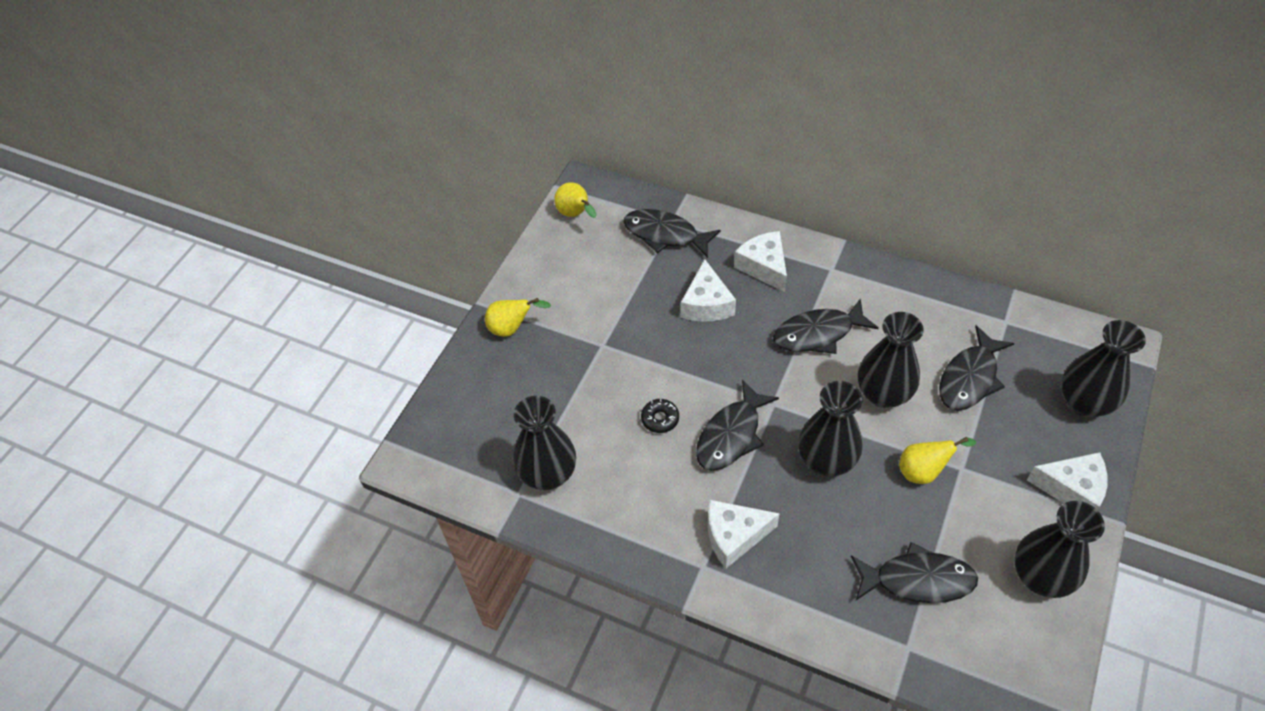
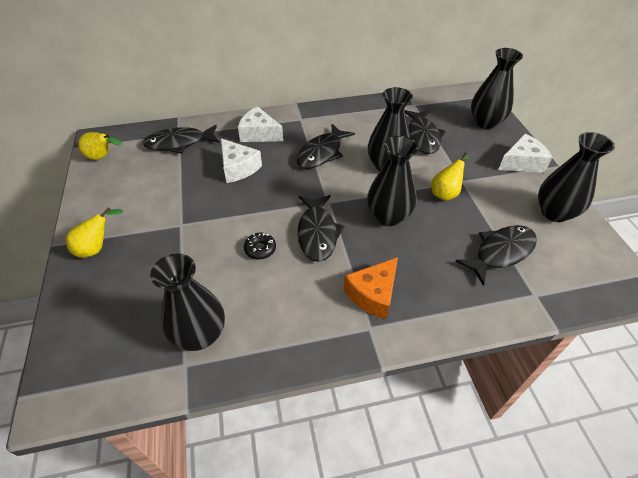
camera: 40 degrees left, 5 degrees down
white cheese [708,500,780,568] -> orange cheese [344,257,398,320]

